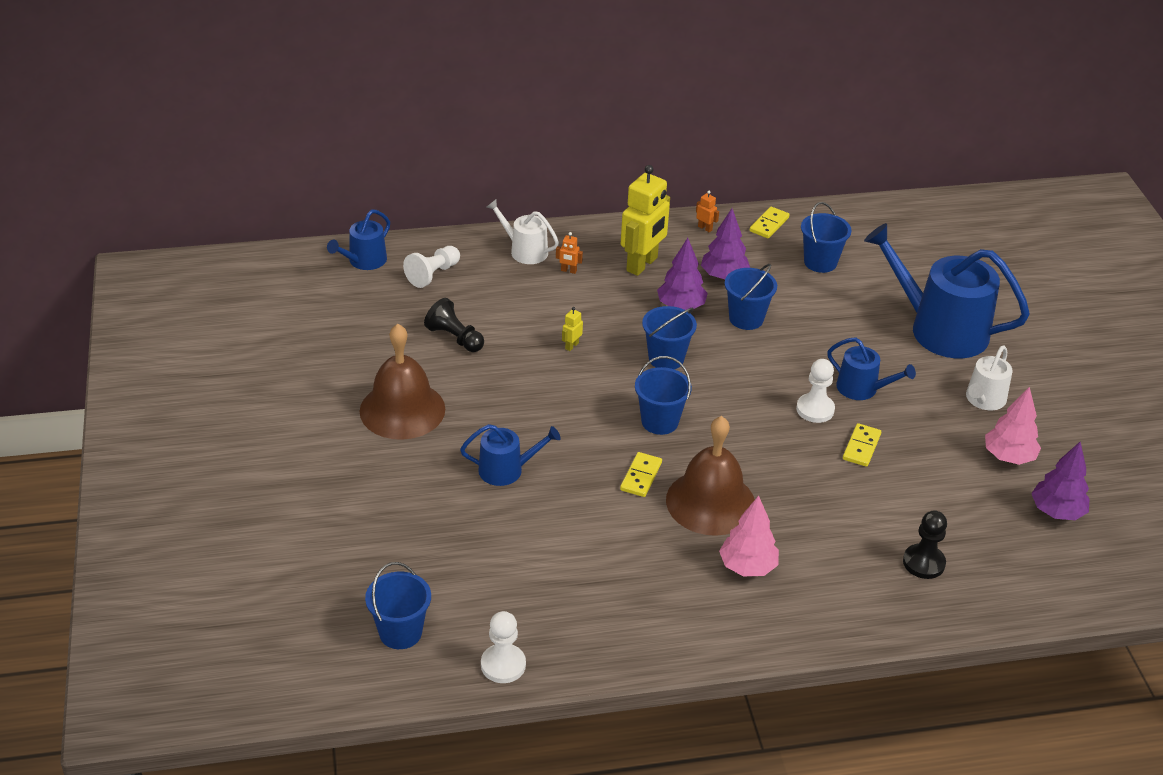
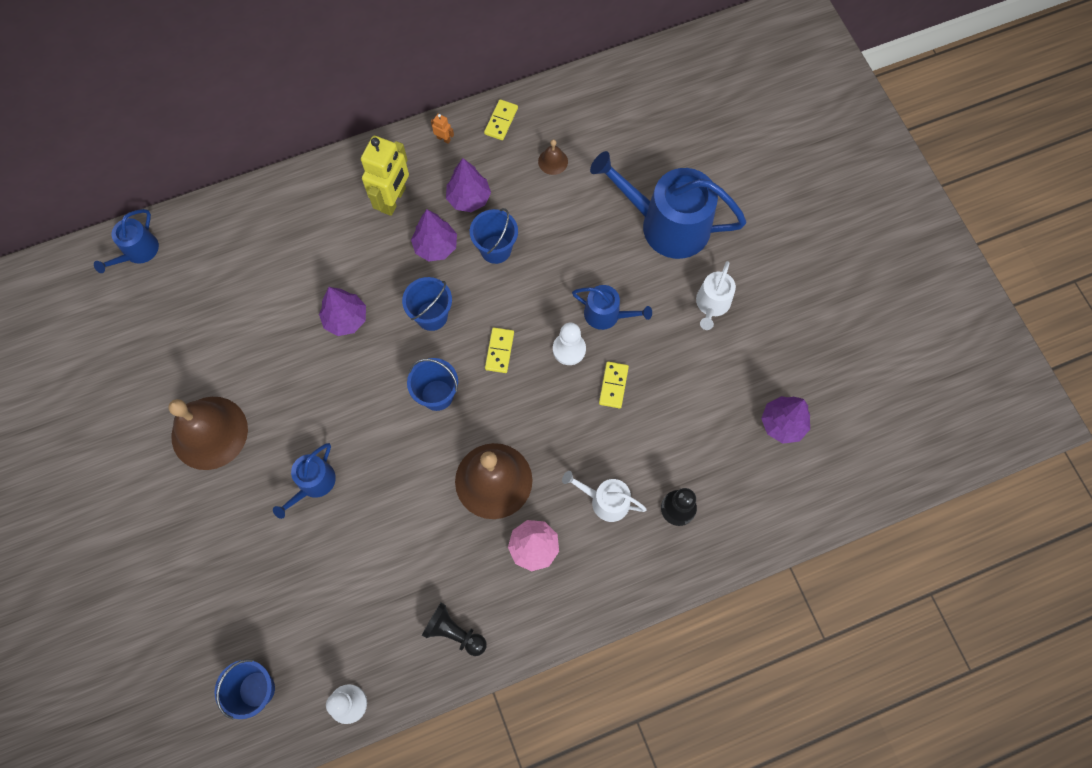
camera: 10 degrees left, 30 degrees up
white pawn [403,246,460,288] -> none
black pawn [424,298,484,352] -> black pawn moved to [422,603,487,656]
blue watering can [460,424,560,486] -> blue watering can turned 135 degrees clockwise [273,443,336,519]
white watering can [486,199,559,264] -> white watering can moved to [562,471,647,522]
orange robot [556,232,583,274] -> none
yellow robot [562,307,583,351] -> purple tree [319,287,366,336]
yellow domino [620,452,662,497] -> yellow domino moved to [485,328,514,373]
blue bucket [801,202,852,273] -> brown bell [538,139,568,175]
pink tree [985,387,1041,465] -> none

